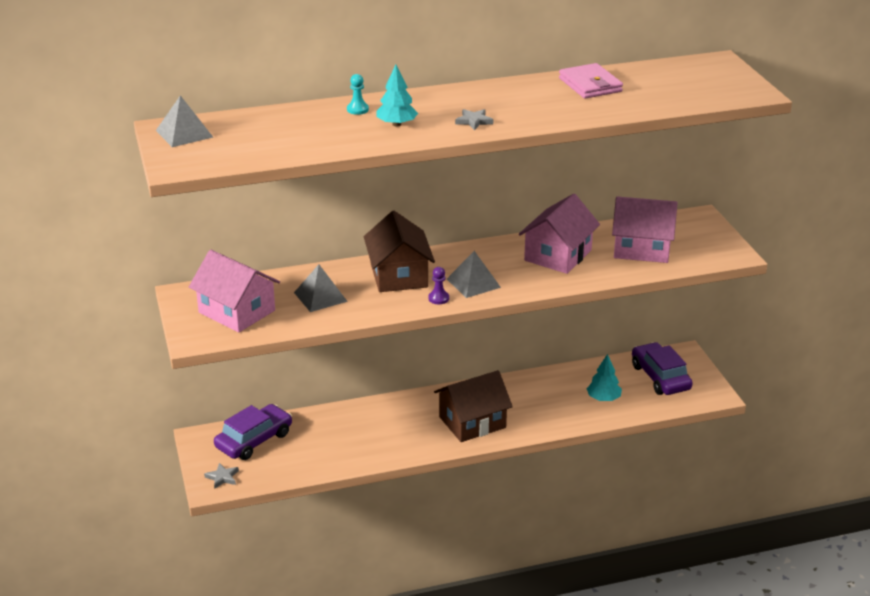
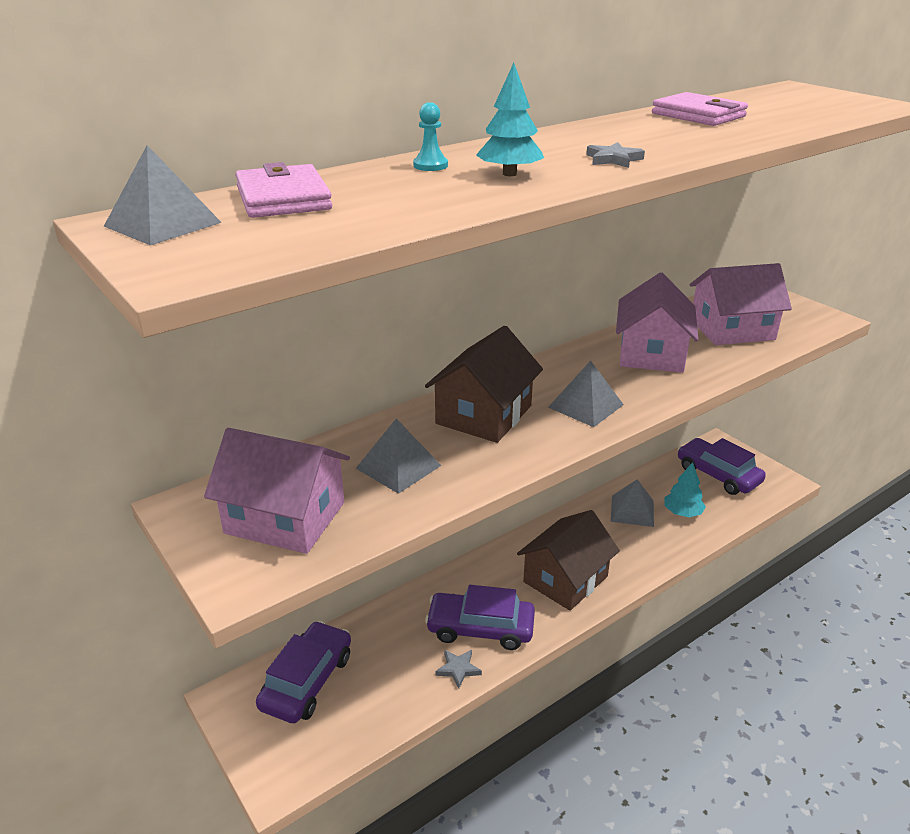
camera: 20 degrees left, 0 degrees up
grey star [204,463,239,489] -> grey star moved to [435,650,482,689]
brown house [364,211,435,292] -> brown house turned 60 degrees clockwise [425,326,543,443]
purple pawn [428,267,449,304] -> none
none -> pink wallet [235,162,332,218]
none -> purple car [425,585,535,650]
none -> grey pyramid [611,479,654,527]

